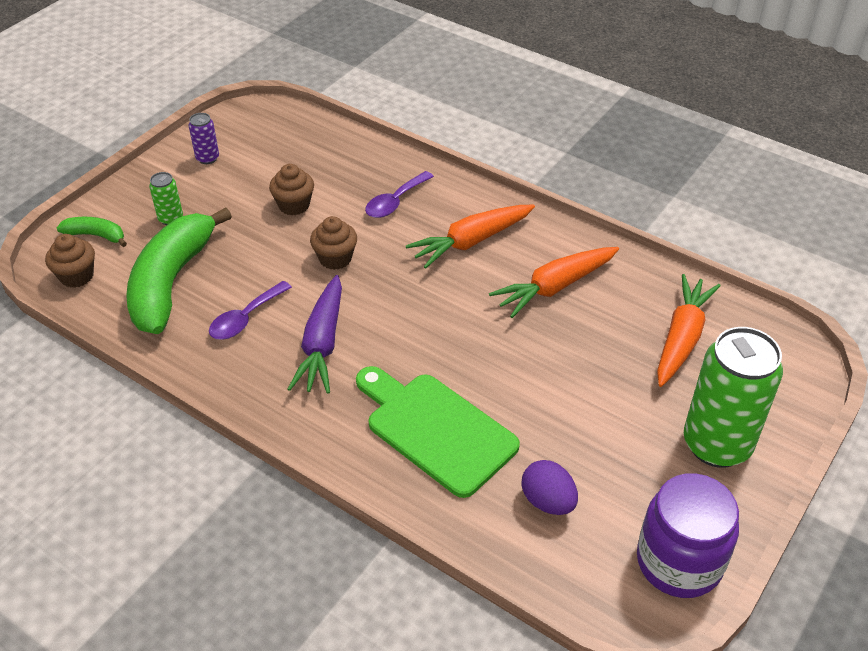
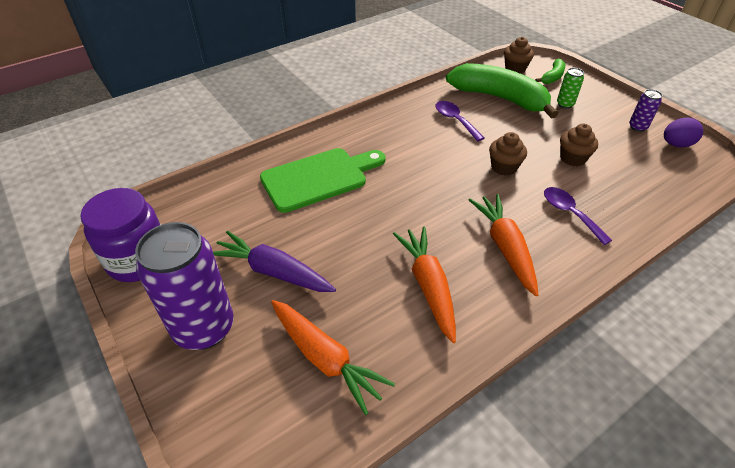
camera: 110 degrees right, 0 degrees up
purple carrot [288,275,342,394] -> purple carrot moved to [213,230,336,292]
purple egg [522,460,578,515] -> purple egg moved to [664,117,703,148]
green can [684,327,783,468] -> purple can [135,222,234,350]

